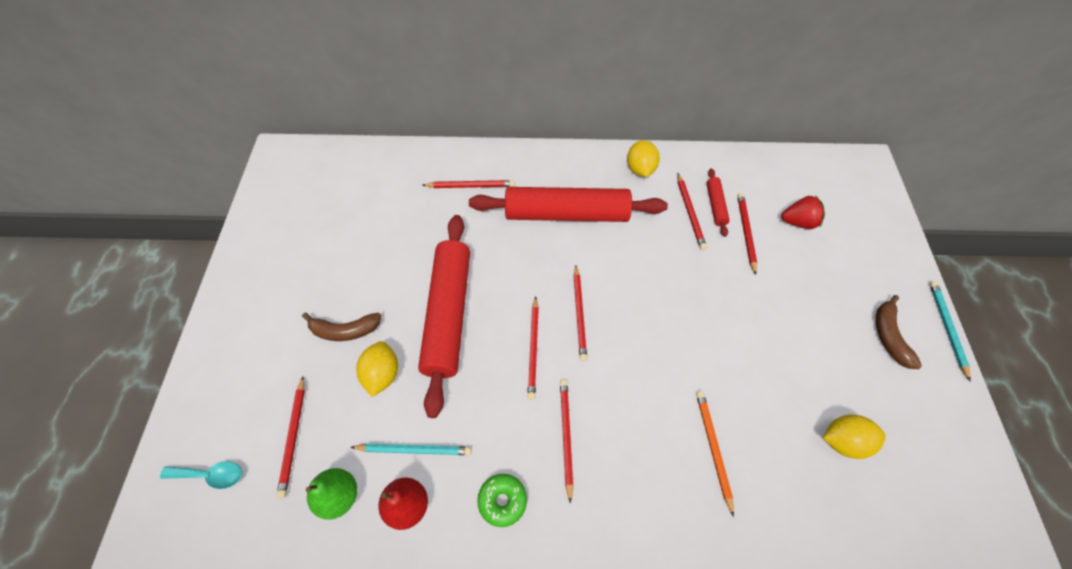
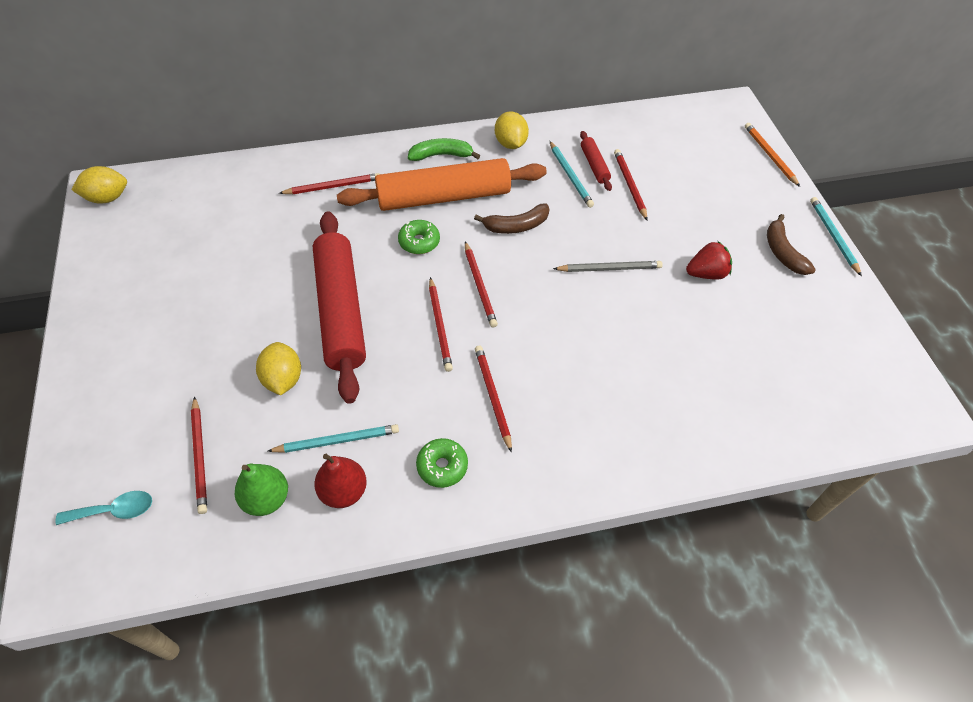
camera: 15 degrees left, 5 degrees down
brown banana [302,313,381,341] -> brown banana moved to [474,203,549,234]
red rolling pin [469,187,668,222] -> orange rolling pin [337,158,547,211]
red pencil [677,174,707,250] -> turquoise pencil [550,141,594,208]
orange pencil [696,391,734,517] -> orange pencil moved to [745,123,800,187]
red strawberry [781,195,825,229] -> red strawberry moved to [686,241,732,280]
yellow lemon [823,415,886,459] -> yellow lemon moved to [71,166,127,204]
none -> green donut [398,220,440,254]
none -> green banana [408,138,480,161]
none -> grey pencil [553,261,663,272]

